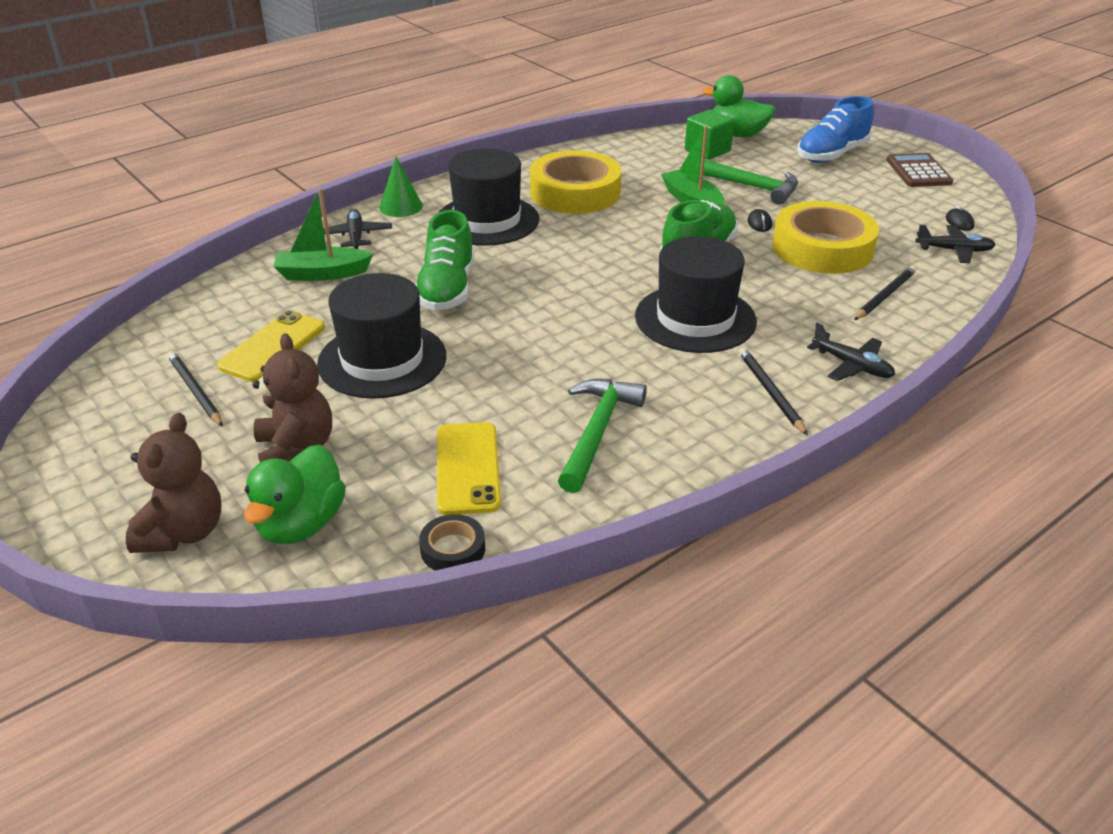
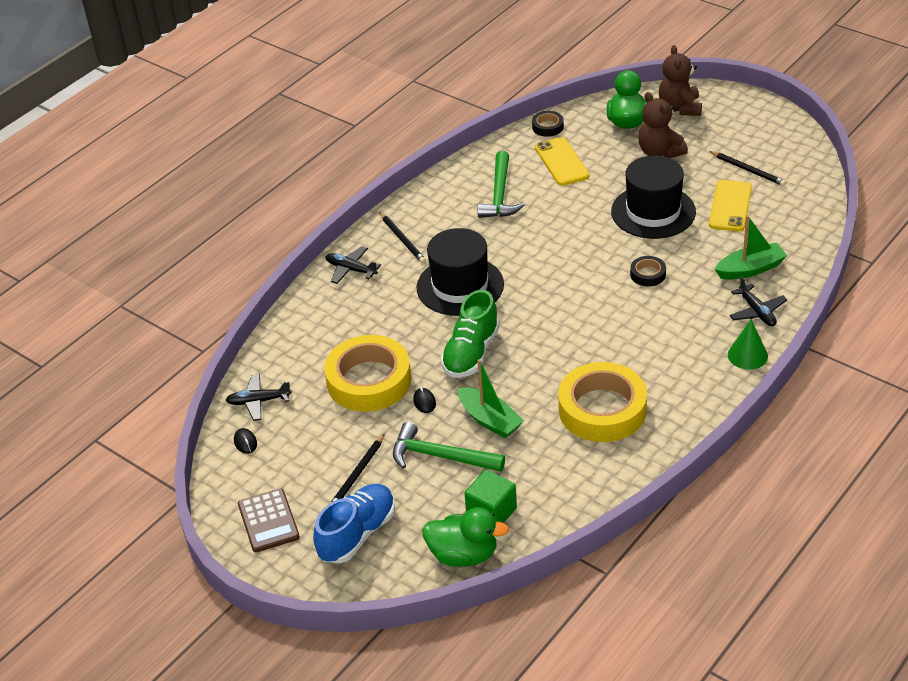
camera: 170 degrees right, 5 degrees up
green shoe [416,210,474,311] -> black tape [630,256,666,287]
black hat [438,149,539,246] -> none
black pencil [854,266,917,320] -> black pencil moved to [331,434,385,503]

